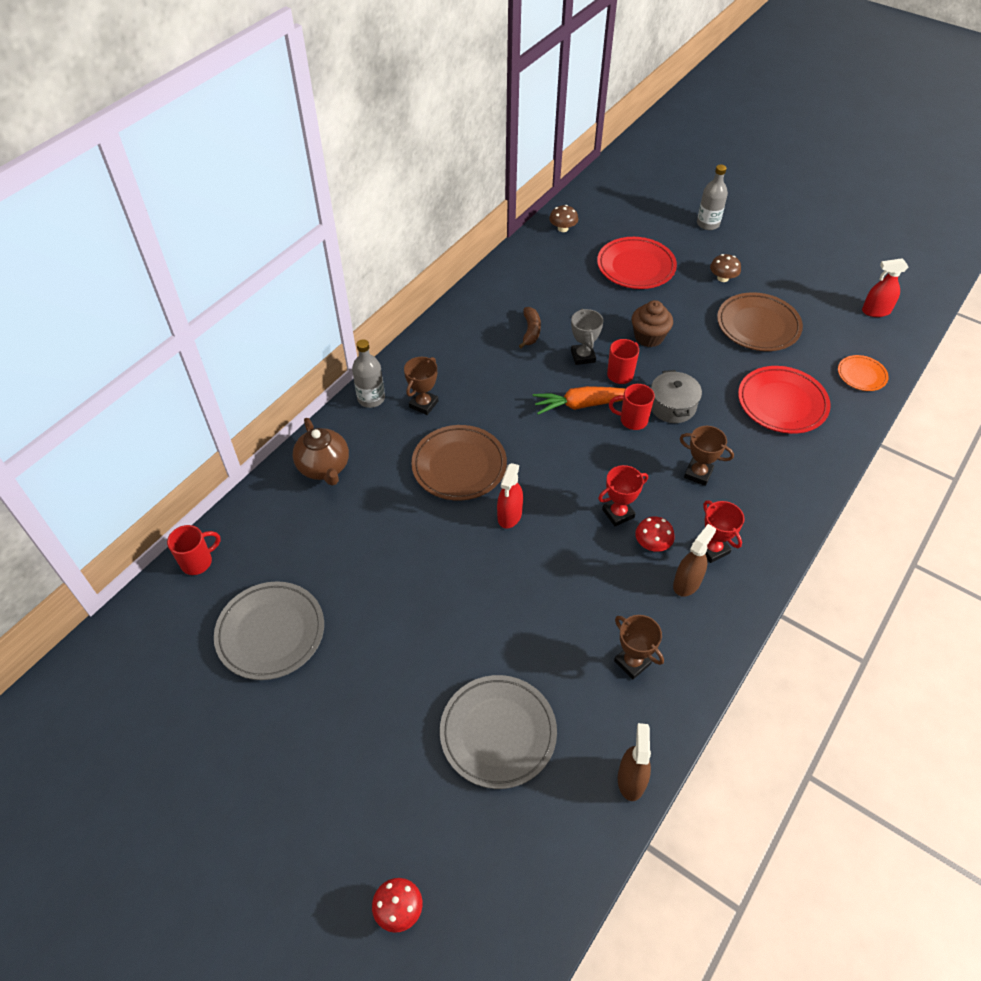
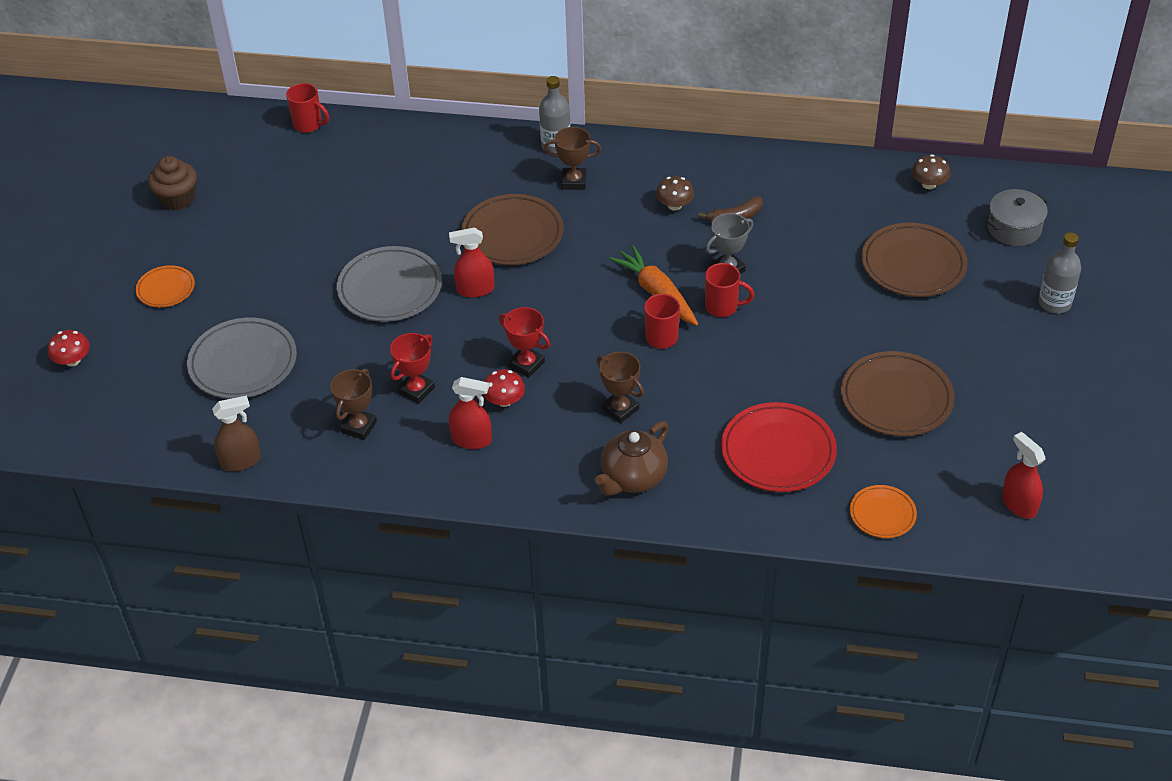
camera: 65 degrees right, 5 degrees down
grey plate [214,581,324,680] -> grey plate moved to [337,246,442,322]
brown teapot [293,418,349,486] -> brown teapot moved to [595,421,669,496]
red plate [597,237,677,289] -> brown plate [862,223,968,297]
brown cupcake [631,300,673,347] -> brown cupcake moved to [148,156,197,210]
grey pot [651,370,702,423] -> grey pot moved to [987,189,1049,246]
brown spray bottle [673,524,716,597] -> red spray bottle [449,377,492,449]
brown trophy [680,426,734,486] -> brown trophy turned 45 degrees counterclockwise [597,352,644,423]
red trophy [703,500,745,563] -> red trophy moved to [390,333,435,404]
brown mushroom [710,254,741,282] -> brown mushroom moved to [656,176,694,211]
none -> orange plate [136,265,195,307]

